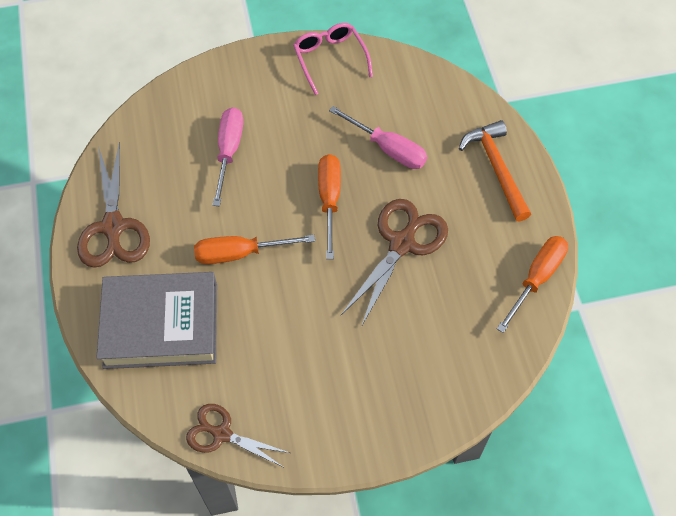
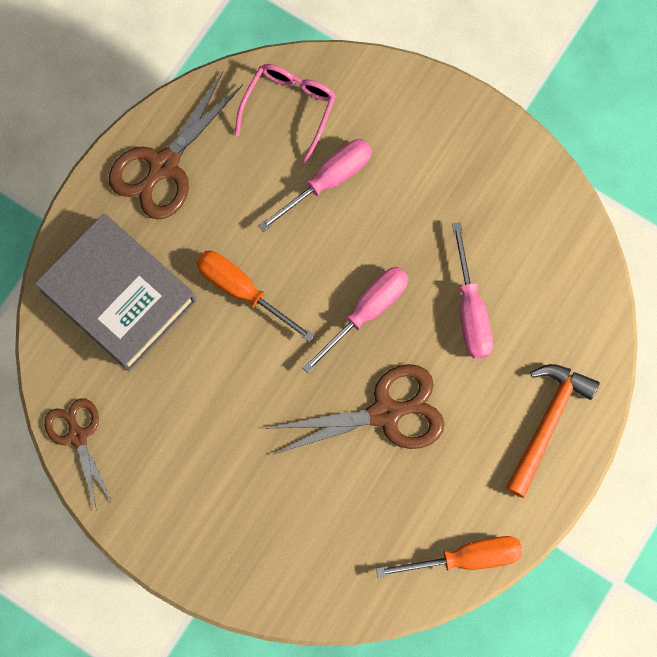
camera: 45 degrees right, 15 degrees up
pink glasses [293,23,373,95] -> pink glasses moved to [235,64,336,163]
orange screwdriver [318,154,341,259] -> pink screwdriver [302,267,408,374]

